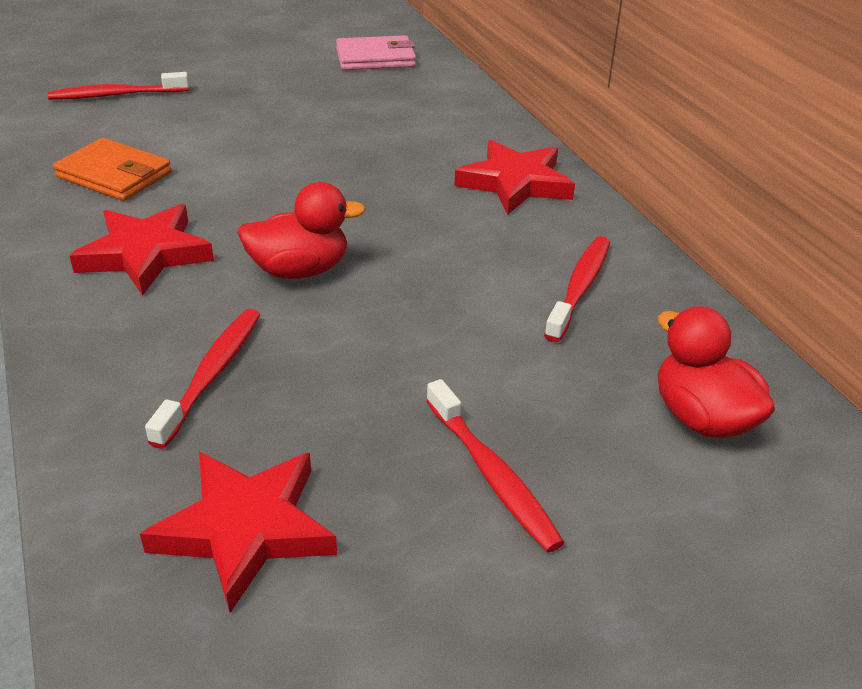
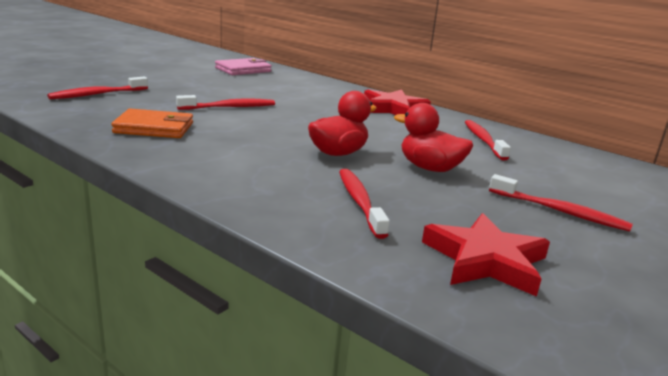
camera: 30 degrees left, 15 degrees down
red star [69,204,214,295] -> none
red duck [658,306,775,438] -> red duck moved to [394,103,473,172]
none -> red toothbrush [176,95,275,110]

